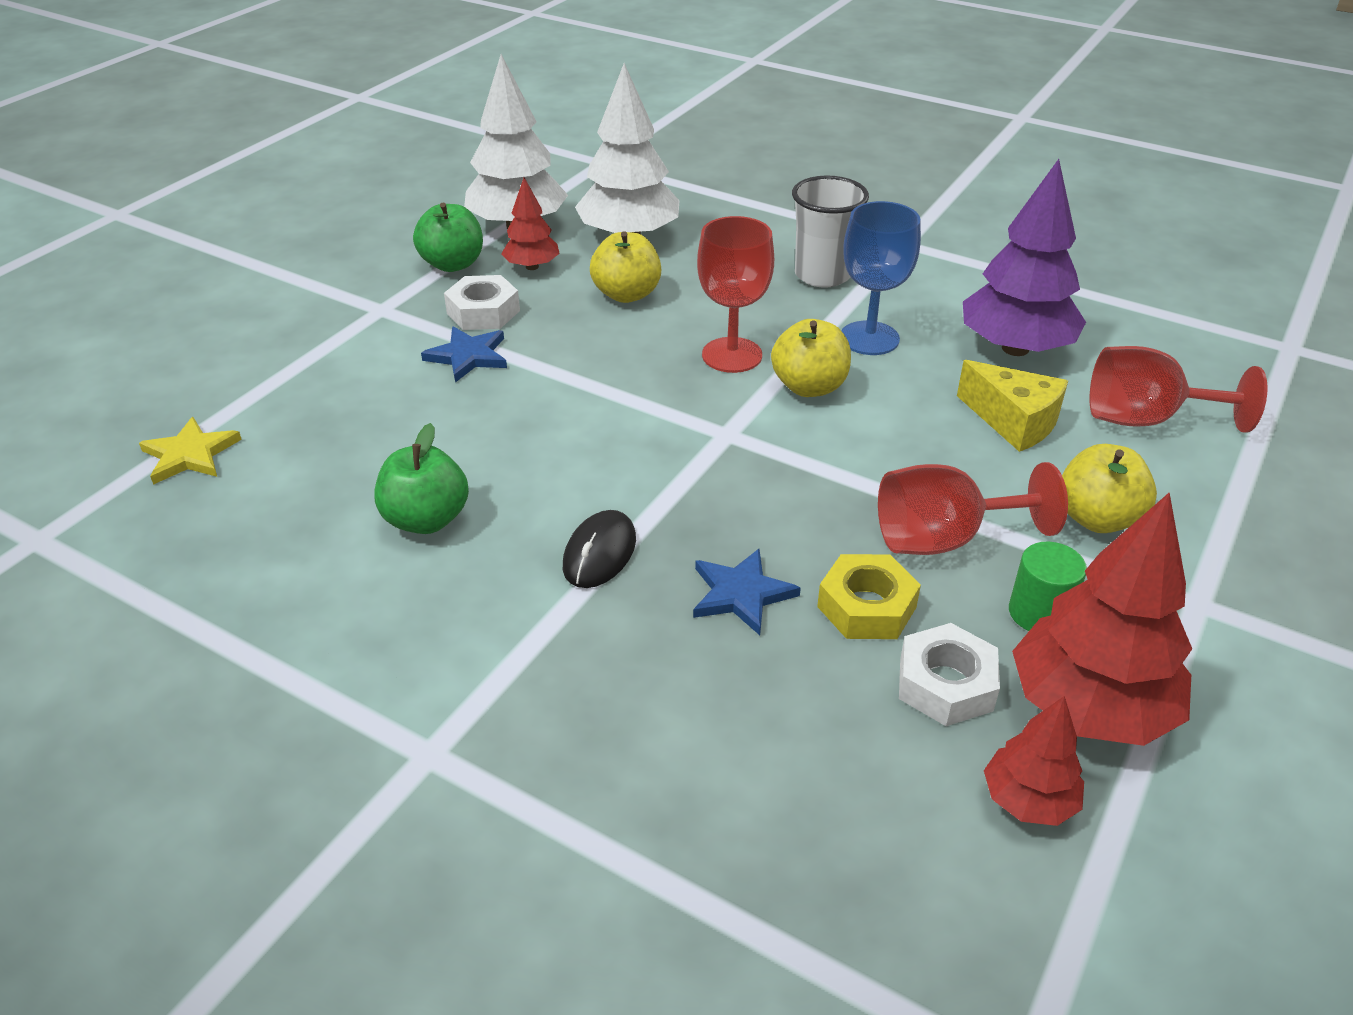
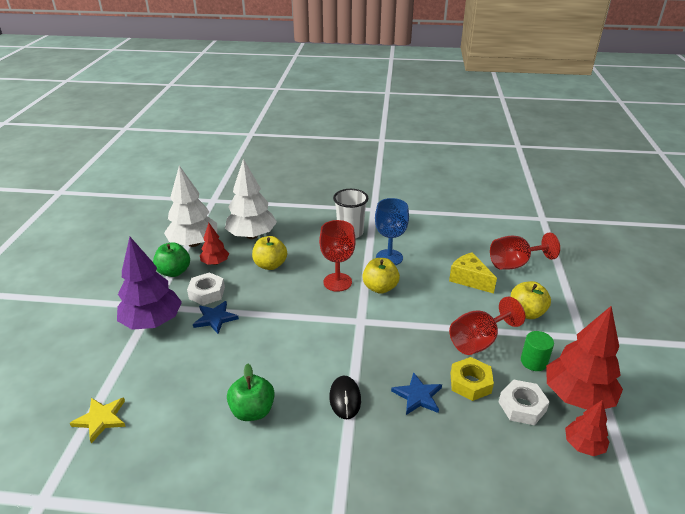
camera: 25 degrees left, 5 degrees down
yellow cheese [957,360,1068,452] -> yellow cheese turned 150 degrees counterclockwise [449,252,497,294]
purple tree [963,159,1086,356] -> purple tree moved to [117,237,182,330]

